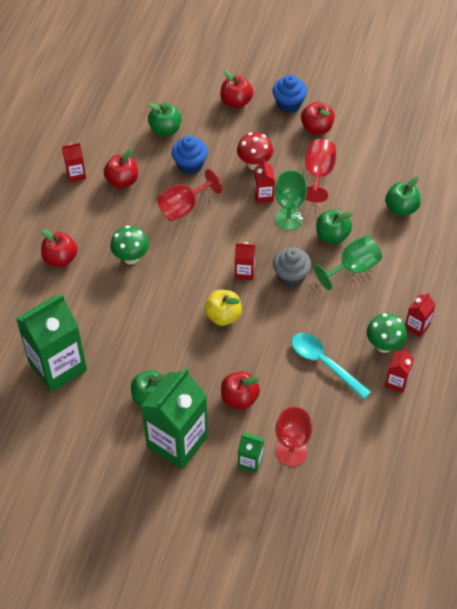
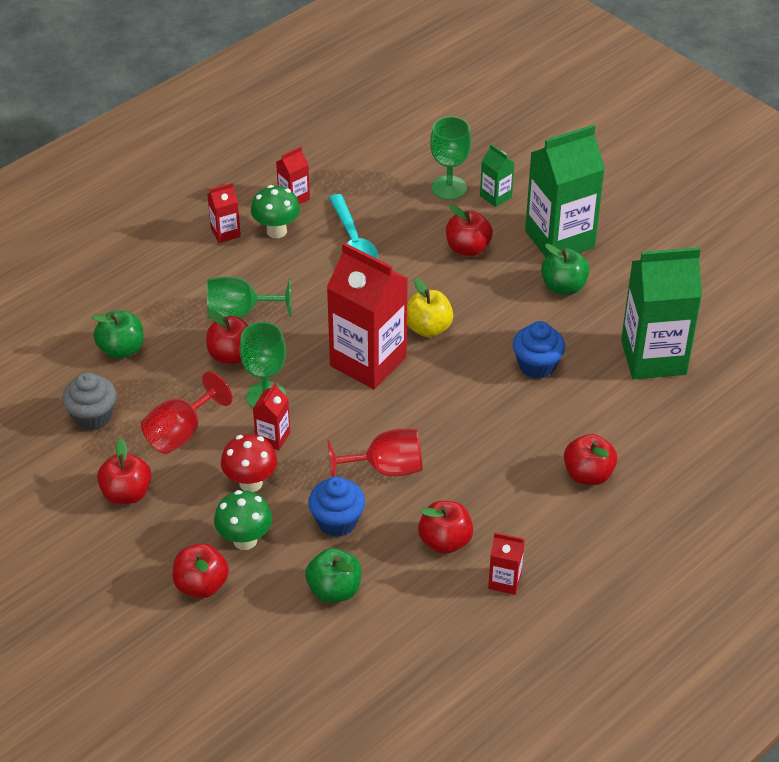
camera: 150 degrees left, 10 degrees down
green mushroom [110,225,149,265] -> green mushroom moved to [214,490,272,550]
red carton [235,242,255,280] -> red carton [326,242,408,389], size x2.21
blue cupcake [272,75,307,113] -> blue cupcake moved to [513,321,565,379]
grey cupcake [273,248,311,287] -> grey cupcake moved to [62,372,116,431]
red goblet [275,406,312,467] -> green goblet [430,116,471,200]
green apple [316,209,353,244] -> red apple [206,310,249,365]

